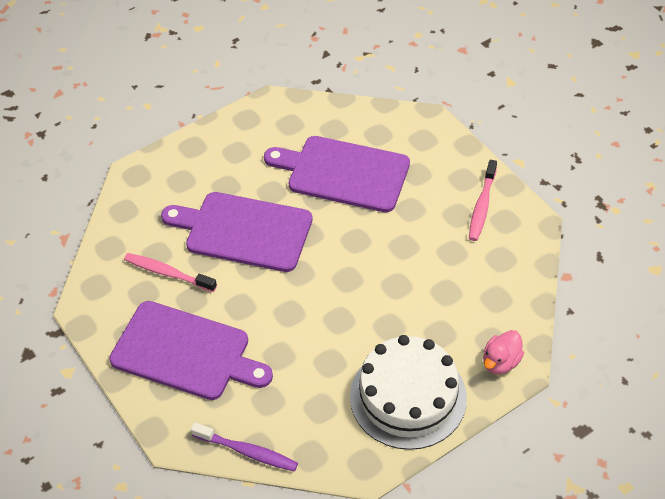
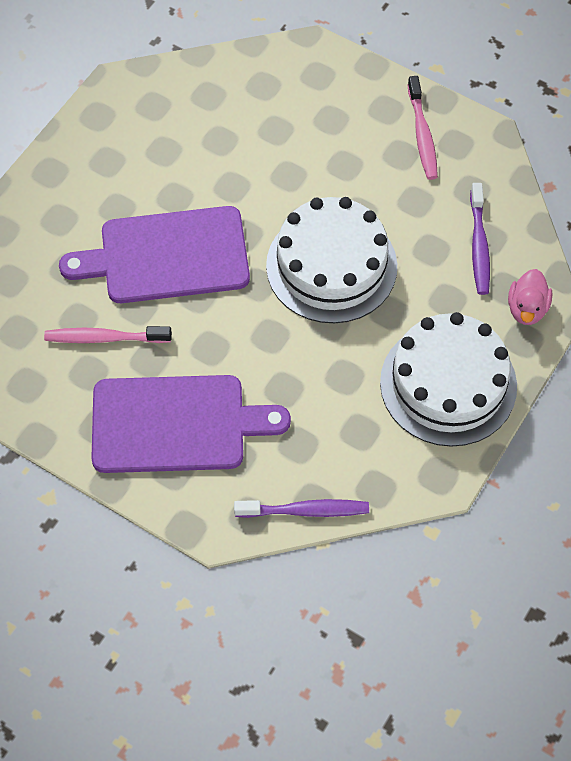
camera: 25 degrees left, 10 degrees up
purple cutting board [264,136,410,212] -> none
none -> white cake [266,197,397,323]
none -> purple toothbrush [470,183,490,295]

